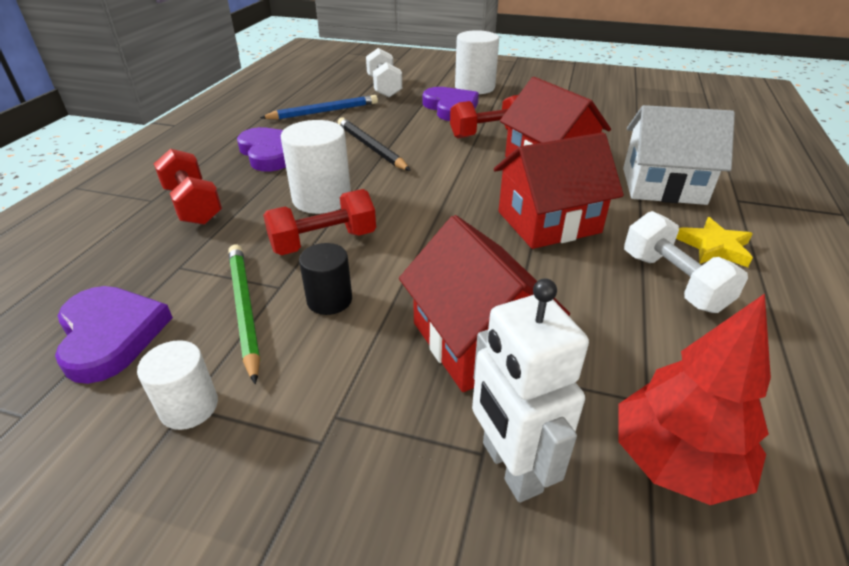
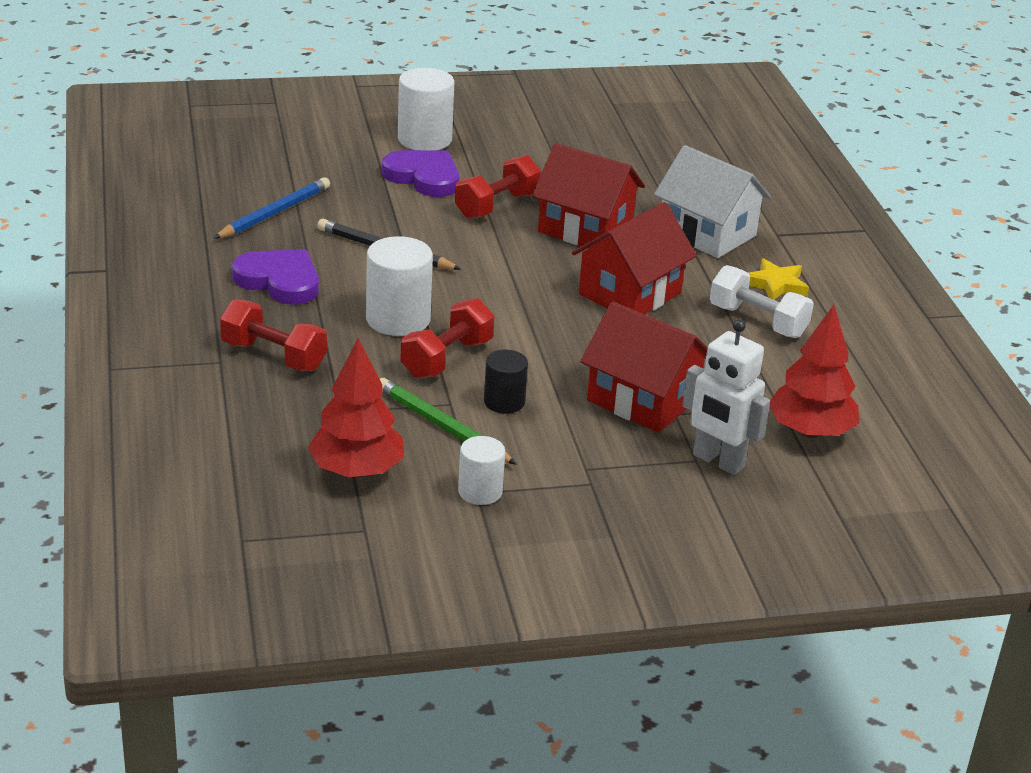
camera: 30 degrees left, 5 degrees down
purple heart [55,286,173,384] -> red tree [308,338,404,478]
white dumbbell [366,48,402,97] -> none
white house [623,105,735,205] -> white house turned 60 degrees clockwise [654,145,771,258]

